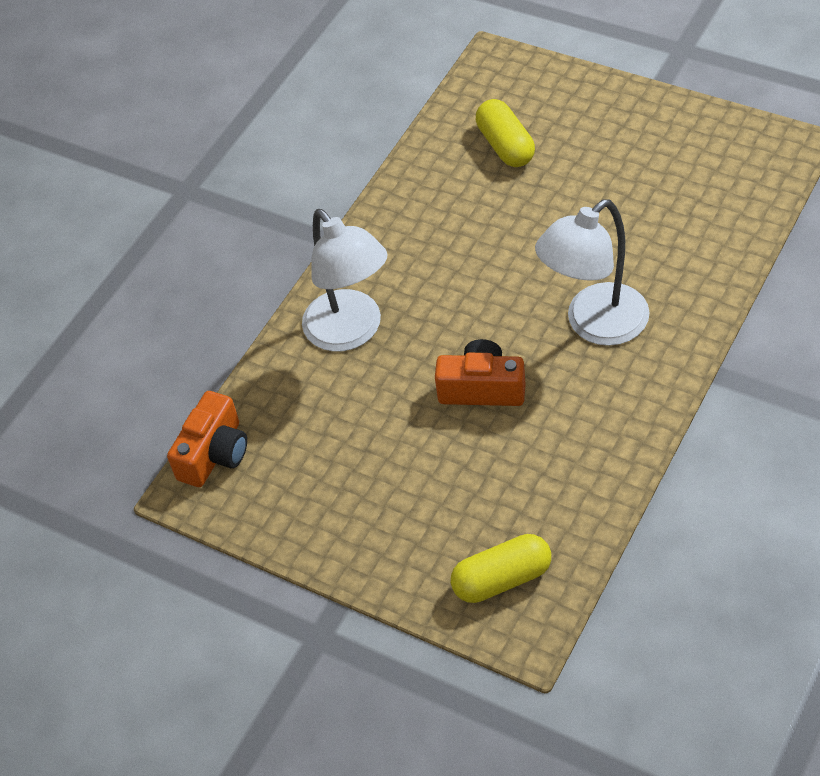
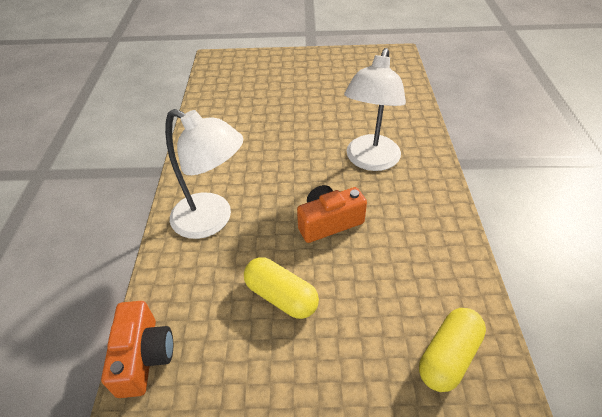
camera: 35 degrees left, 5 degrees down
yellow capsule [476,99,535,167] -> yellow capsule moved to [244,257,319,319]

